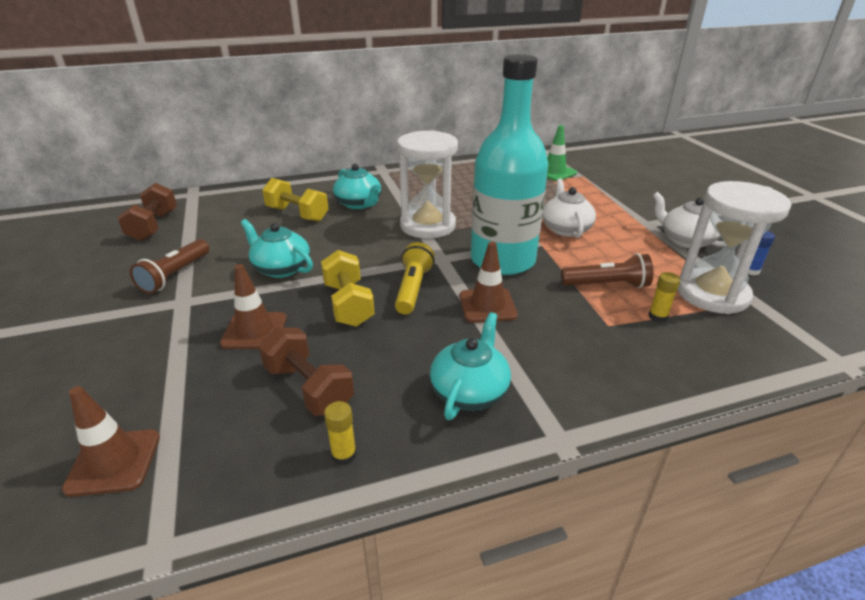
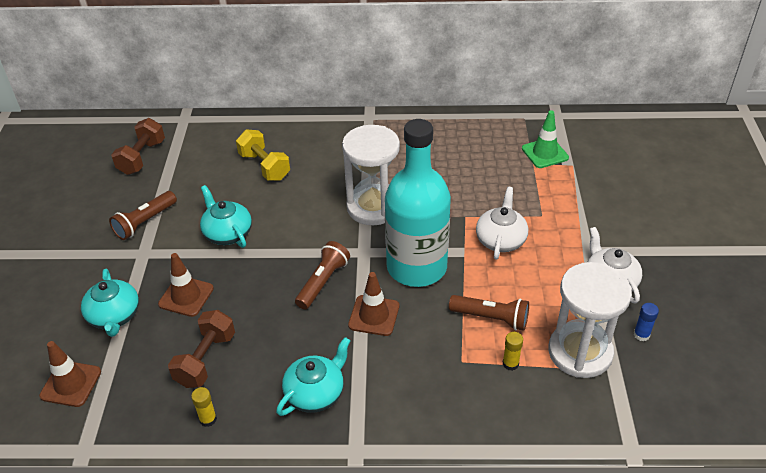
camera: 20 degrees right, 10 degrees up
brown dumbbell [259,327,354,416] -> brown dumbbell turned 45 degrees clockwise [168,310,235,388]
yellow dumbbell [321,250,375,327] -> none
turquoise teapot [333,164,381,209] -> turquoise teapot moved to [81,269,139,337]
yellow flashlight [395,242,435,314] -> brown flashlight [295,241,350,309]

